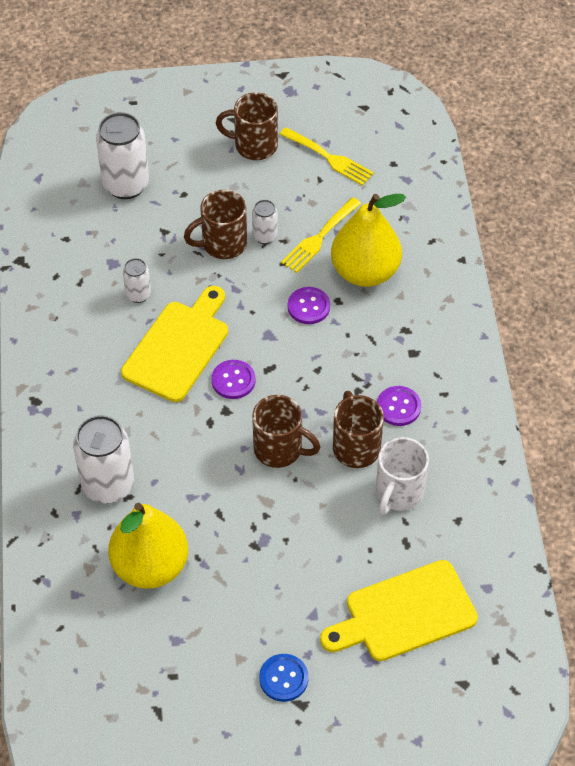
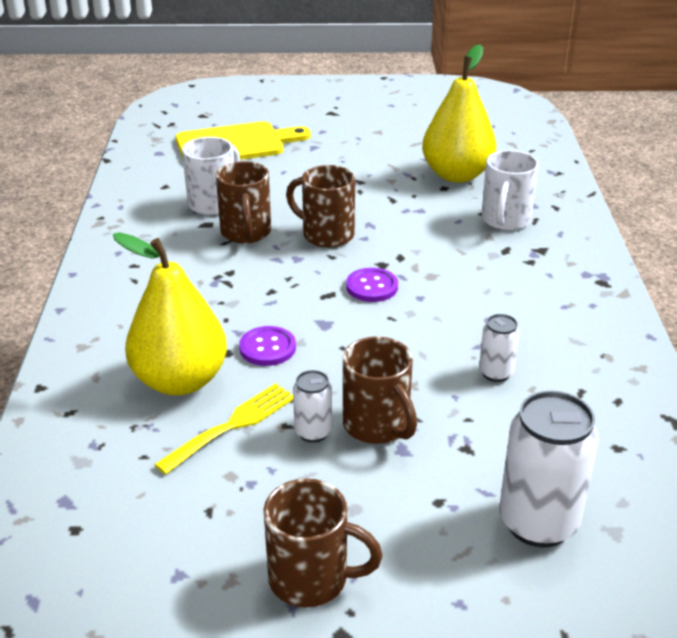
camera: 175 degrees left, 20 degrees down
white can [73,415,134,504] -> white mug [481,150,539,231]
yellow cutting board [121,286,228,402] -> none
brown mug [184,190,247,259] -> brown mug turned 75 degrees clockwise [343,337,417,444]
blue button [259,654,309,702] -> none
yellow fork [279,127,374,186] -> none
purple button [377,386,421,426] -> none

